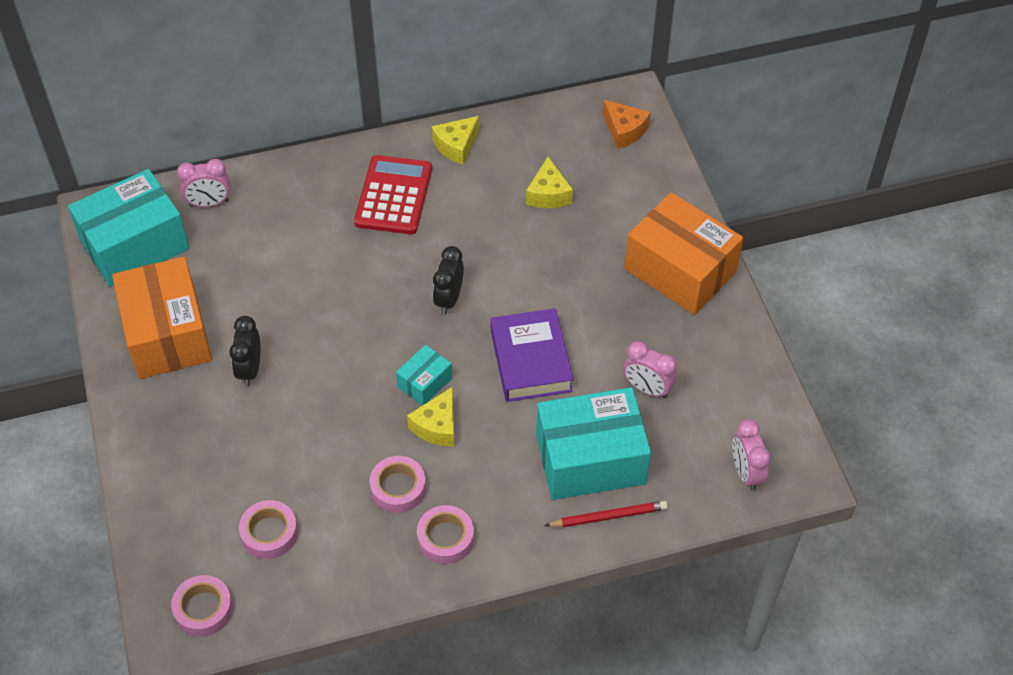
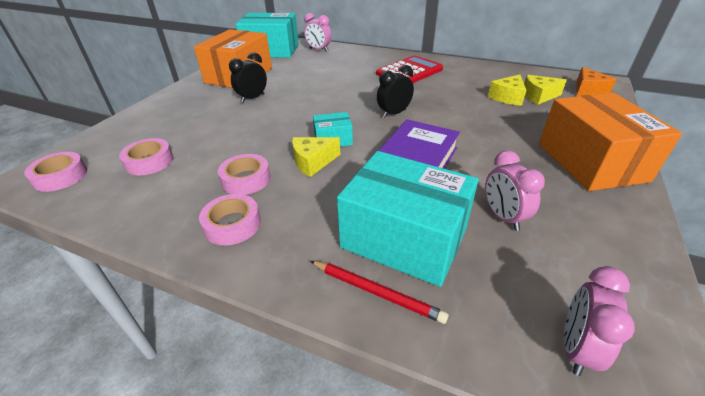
camera: 40 degrees right, 15 degrees down
yellow cheese [432,116,479,165] -> yellow cheese moved to [524,75,567,105]

